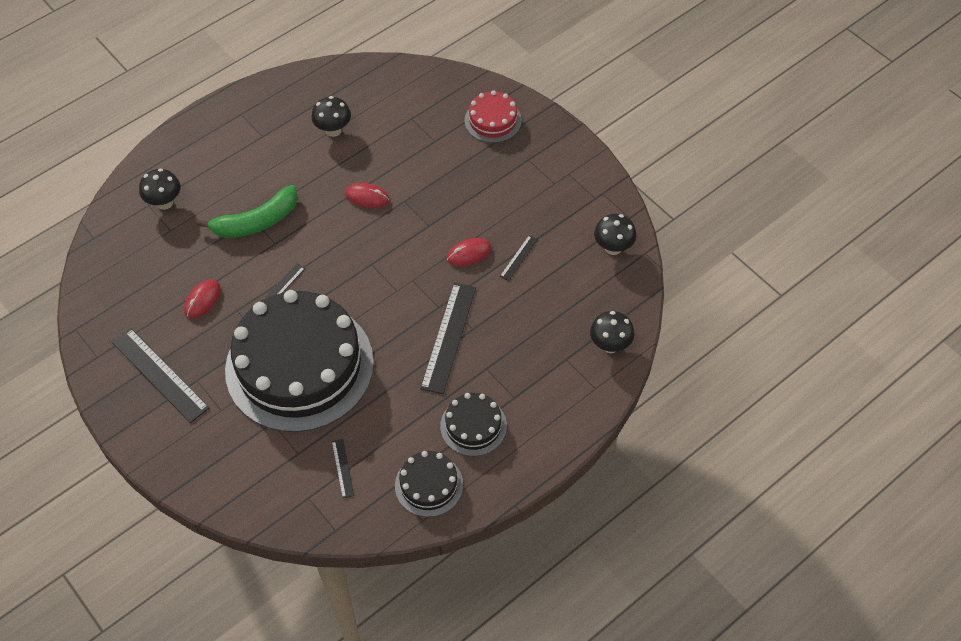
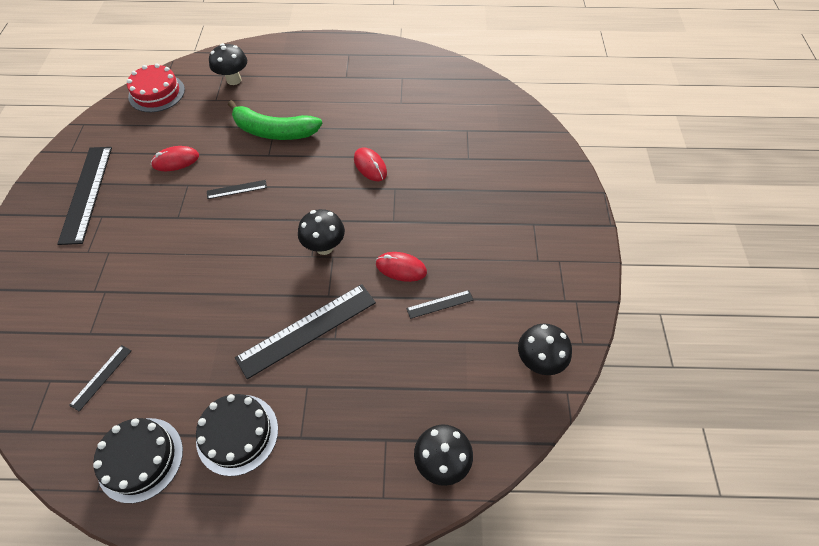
camera: 40 degrees right, 0 degrees up
black cake [225,290,374,432] -> none
black mushroom [311,96,351,137] -> black mushroom moved to [298,209,345,255]
red cake [464,90,522,143] -> red cake moved to [127,64,185,112]

